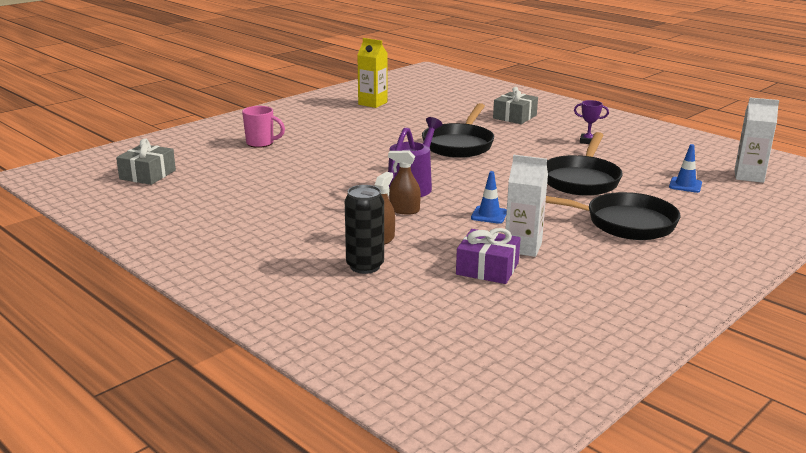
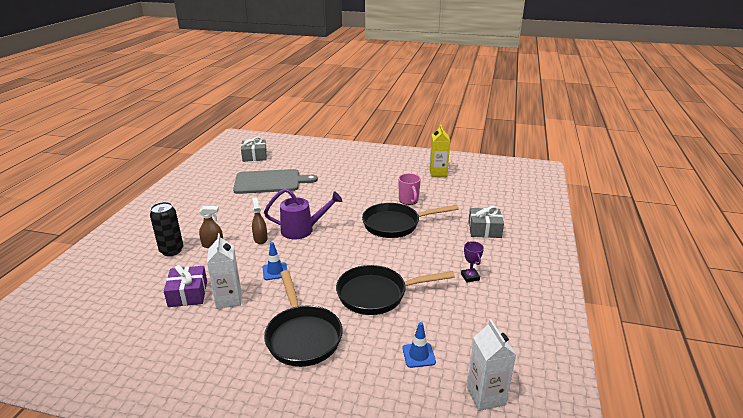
camera: 60 degrees right, 5 degrees up
pink mug [242,106,285,148] -> pink mug moved to [398,173,421,205]
none -> grey cutting board [233,169,318,194]

